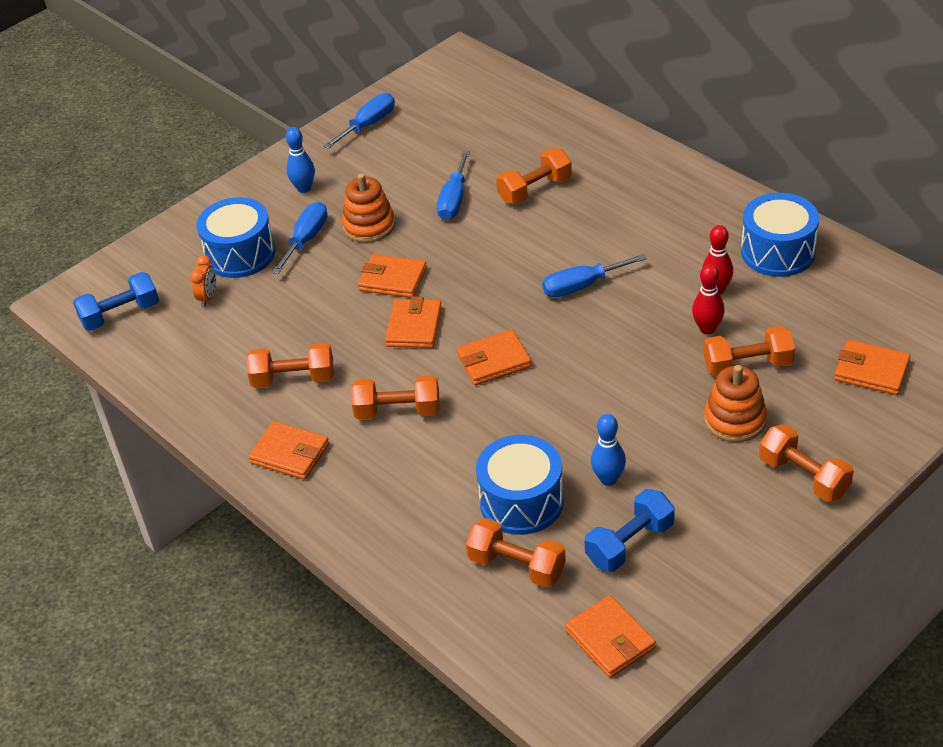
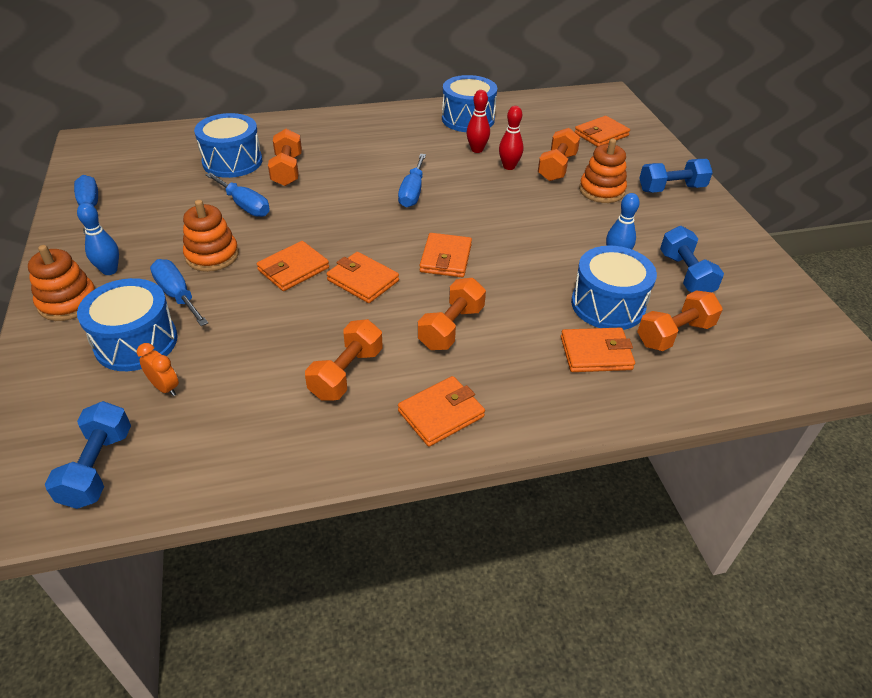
camera: 65 degrees left, 0 degrees up
orange wallet [565,595,656,678] -> orange wallet moved to [561,328,635,372]
orange dumbbell [759,424,854,502] -> blue dumbbell [639,159,713,193]
none -> orange stacking toy [28,245,95,321]
none -> blue drum [194,113,262,178]

